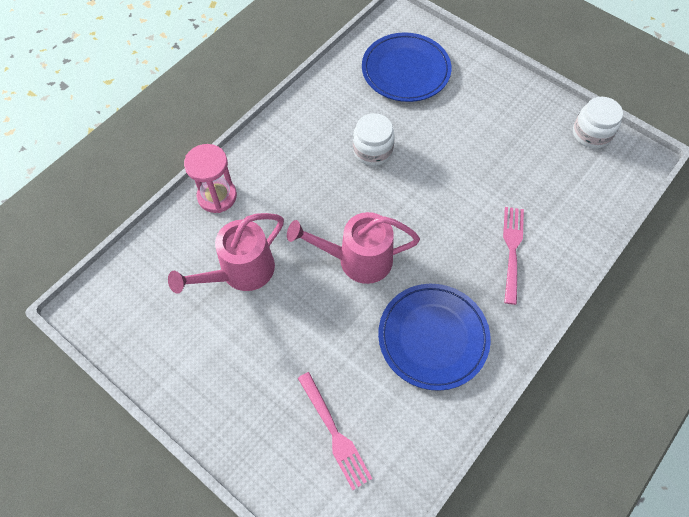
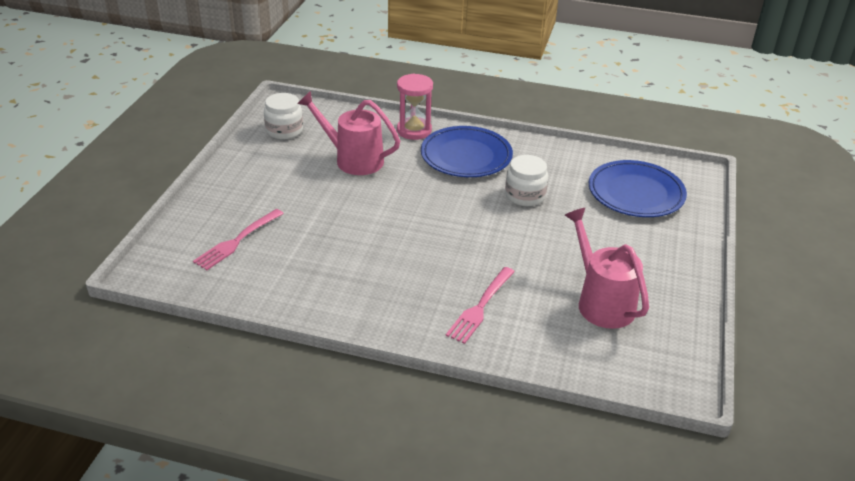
camera: 65 degrees right, 25 degrees down
pink watering can [287,212,420,284] -> pink watering can moved to [565,208,649,329]
blue plate [378,284,491,391] -> blue plate moved to [421,126,513,177]
pink fork [503,207,524,305] -> pink fork turned 135 degrees clockwise [446,267,515,344]
white jar [573,97,623,149] -> white jar moved to [264,93,303,139]

